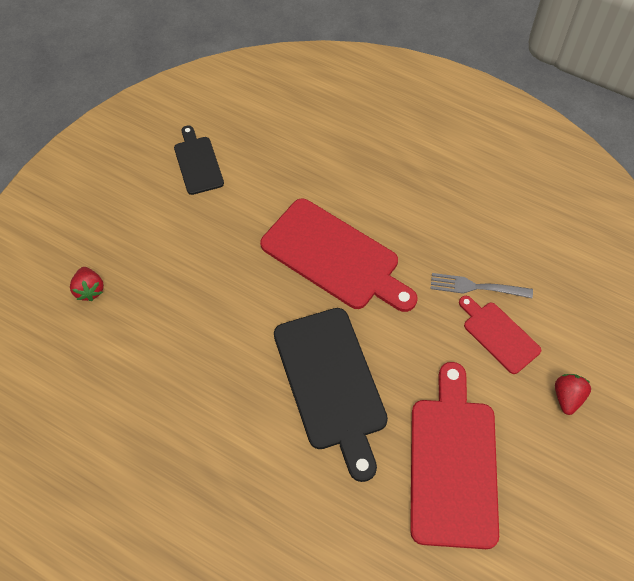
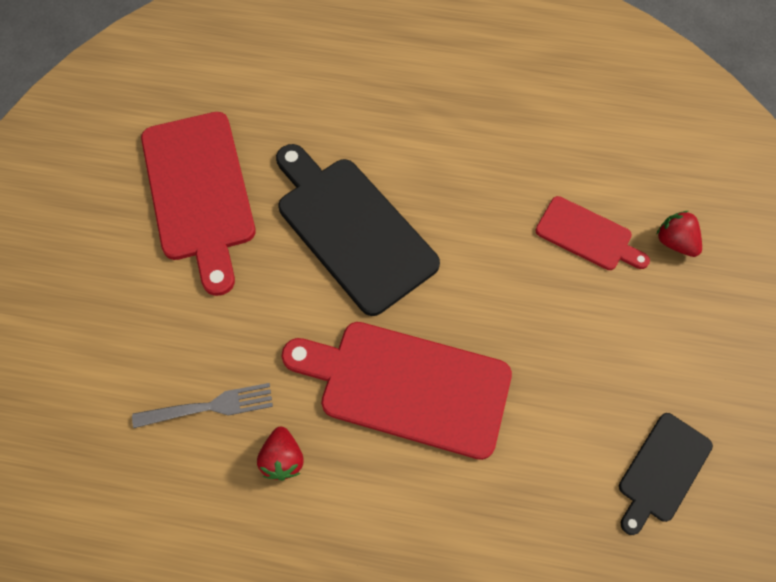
camera: 160 degrees right, 5 degrees up
black cutting board [174,125,224,195] -> black cutting board turned 75 degrees clockwise [619,413,713,535]
red cutting board [459,296,541,374] -> red cutting board moved to [535,196,650,270]
red strawberry [555,374,591,415] -> red strawberry moved to [257,427,304,480]

